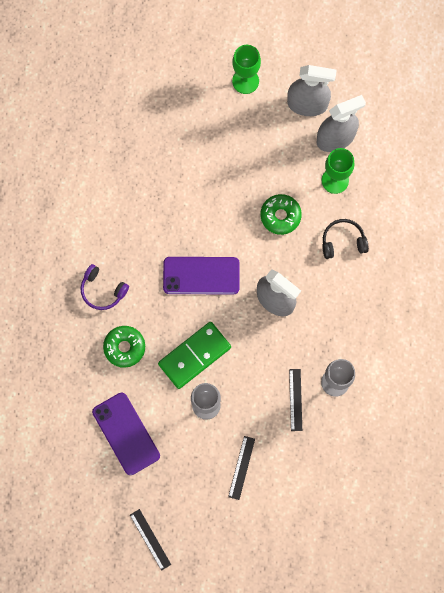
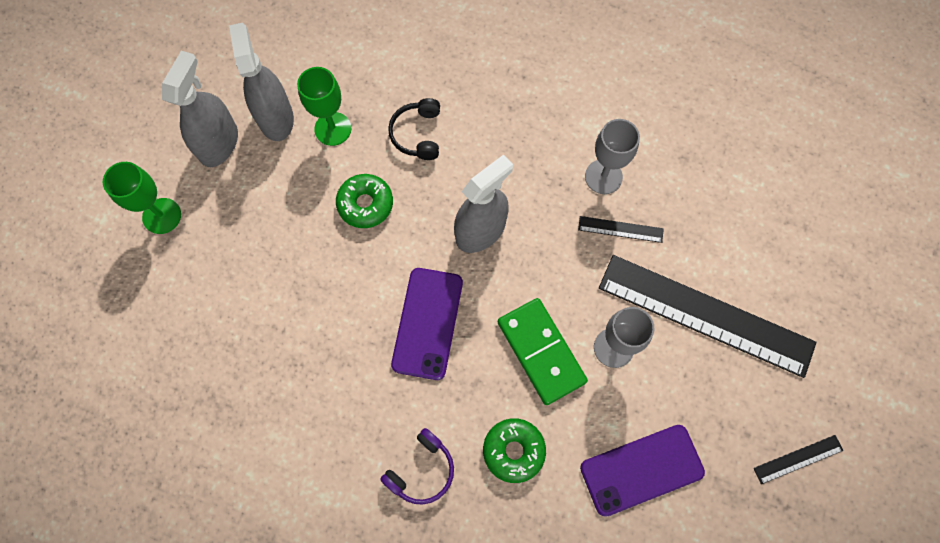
camera: 80 degrees left, 5 degrees down
black ruler [228,436,255,500] -> black ruler [599,255,817,378], size x2.48

